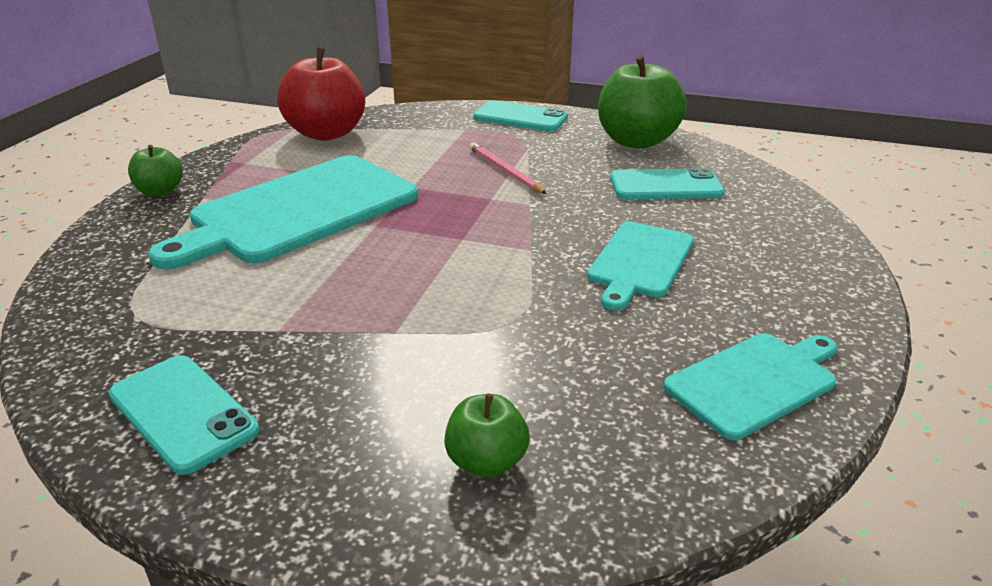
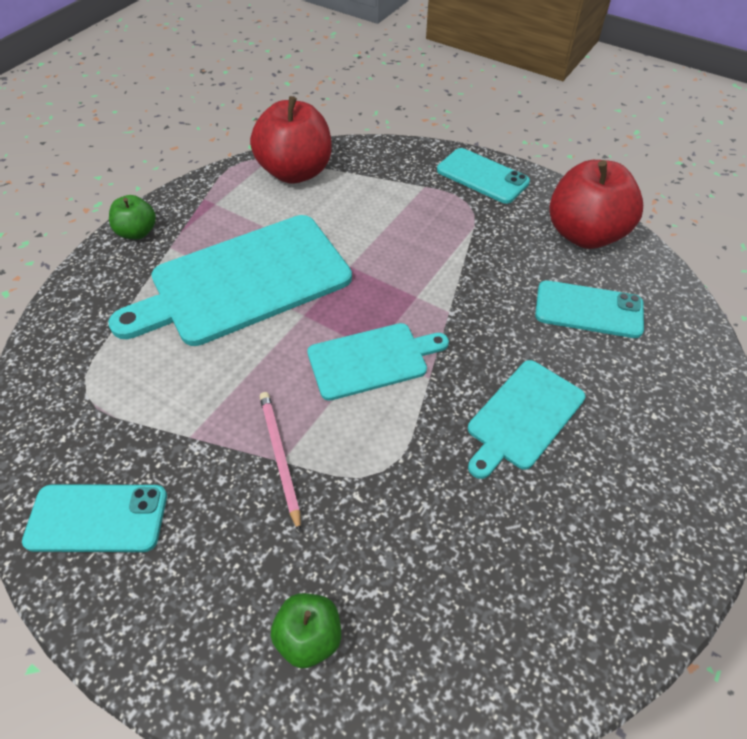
camera: 15 degrees right, 20 degrees up
turquoise phone [108,355,259,475] -> turquoise phone turned 60 degrees counterclockwise [22,484,167,552]
pink pencil [469,142,547,194] -> pink pencil moved to [260,392,301,532]
green apple [598,55,687,149] -> red apple [549,160,643,249]
turquoise cutting board [664,333,837,440] -> turquoise cutting board moved to [307,323,449,401]

